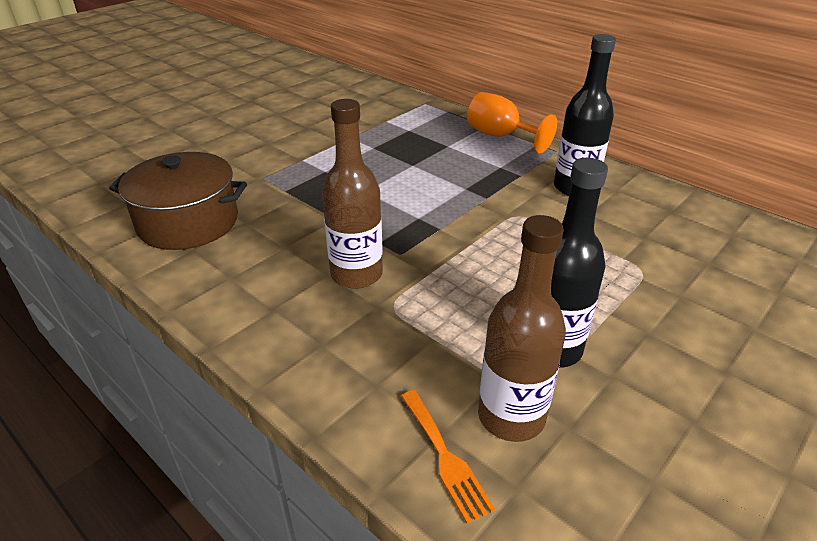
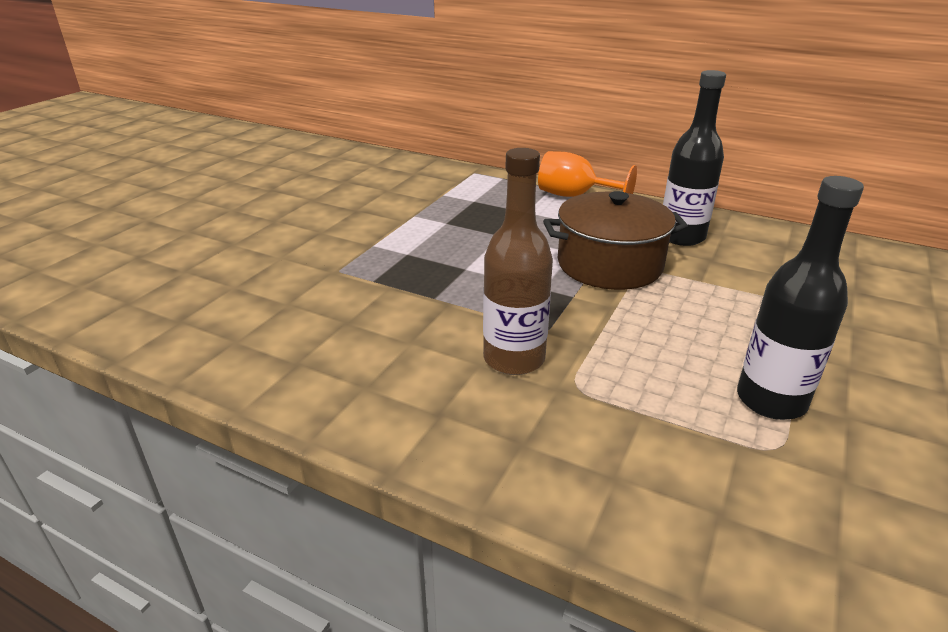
camera: 15 degrees left, 5 degrees down
brown pot [109,152,247,250] -> brown pot moved to [543,191,688,290]
orange fork [401,390,495,524] -> none
brown bottle [478,215,566,442] -> none

